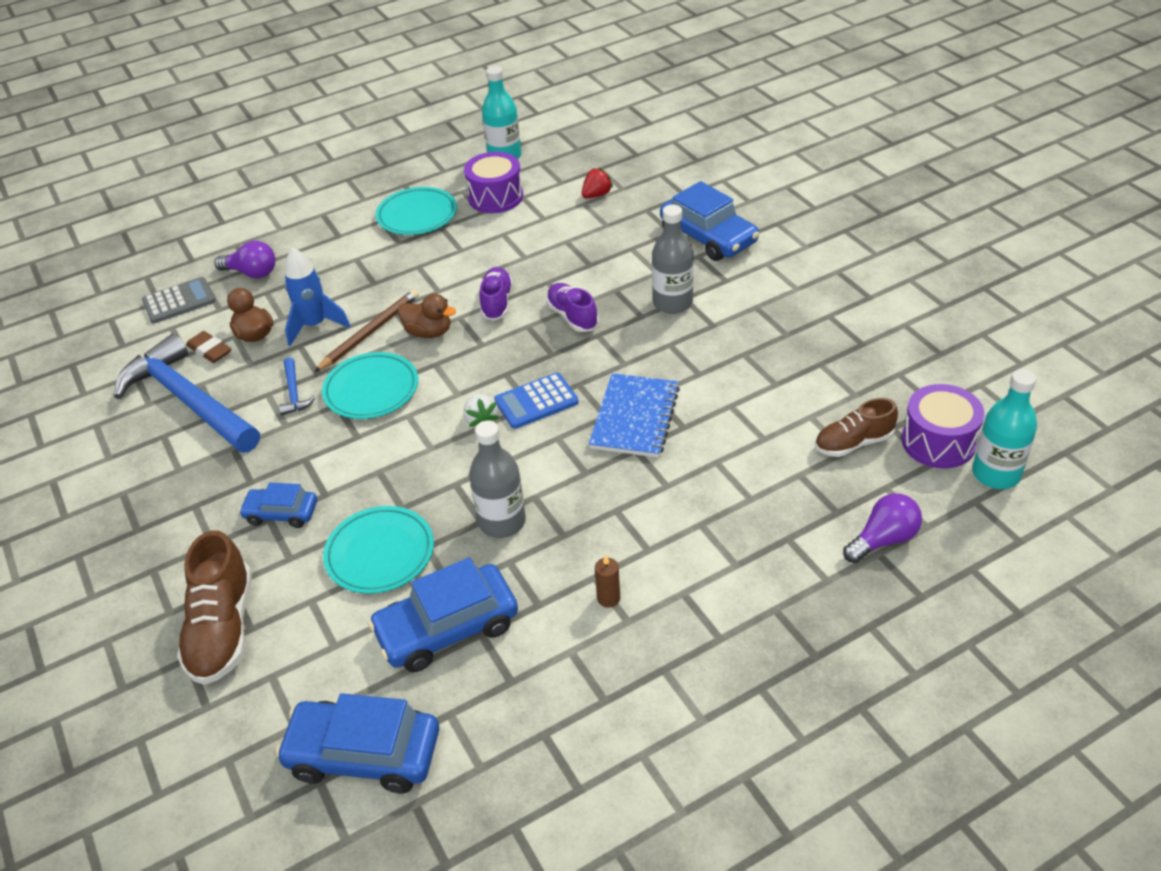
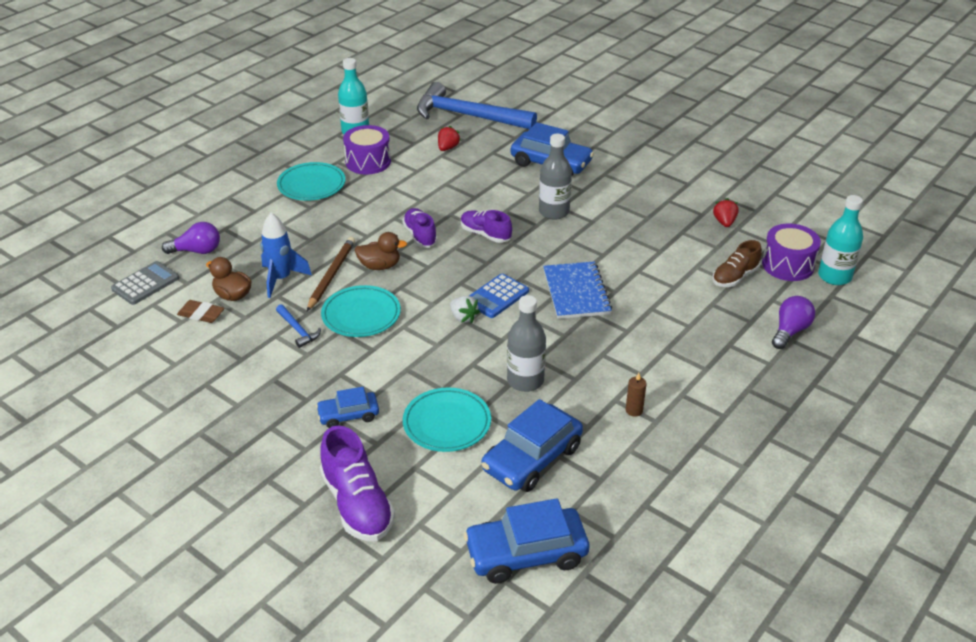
camera: 25 degrees left, 5 degrees down
blue hammer [114,334,260,453] -> blue hammer moved to [417,82,537,129]
brown shoe [177,530,252,685] -> purple shoe [320,426,395,541]
none -> red strawberry [713,198,739,227]

